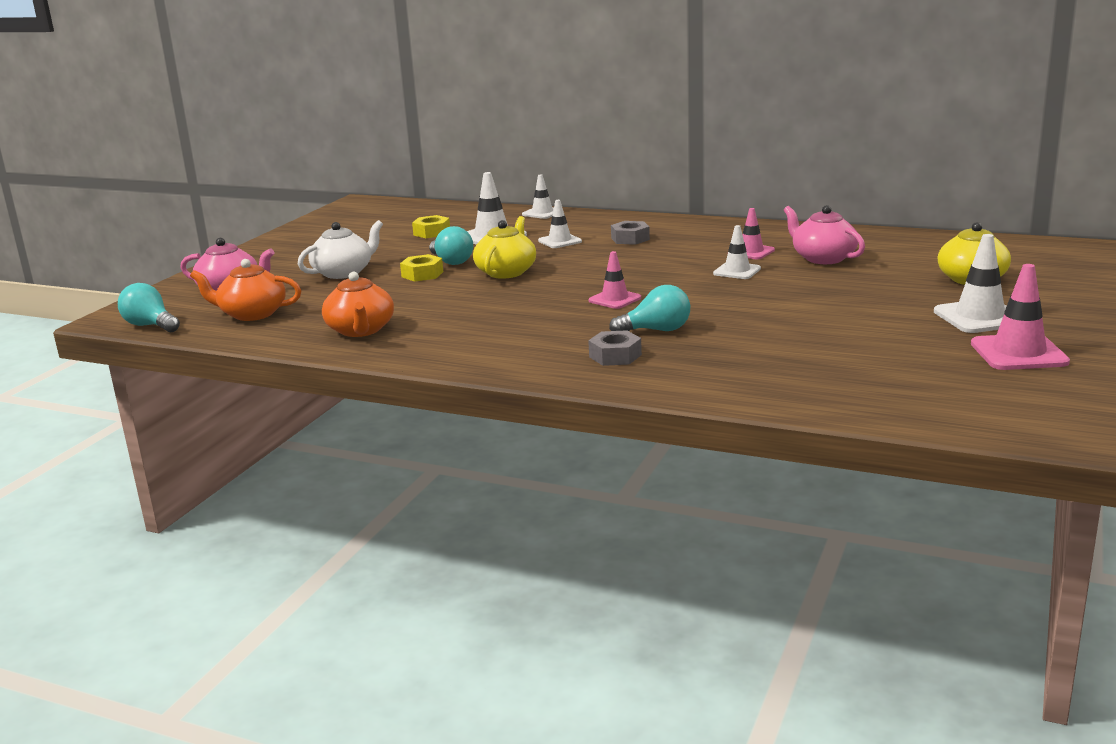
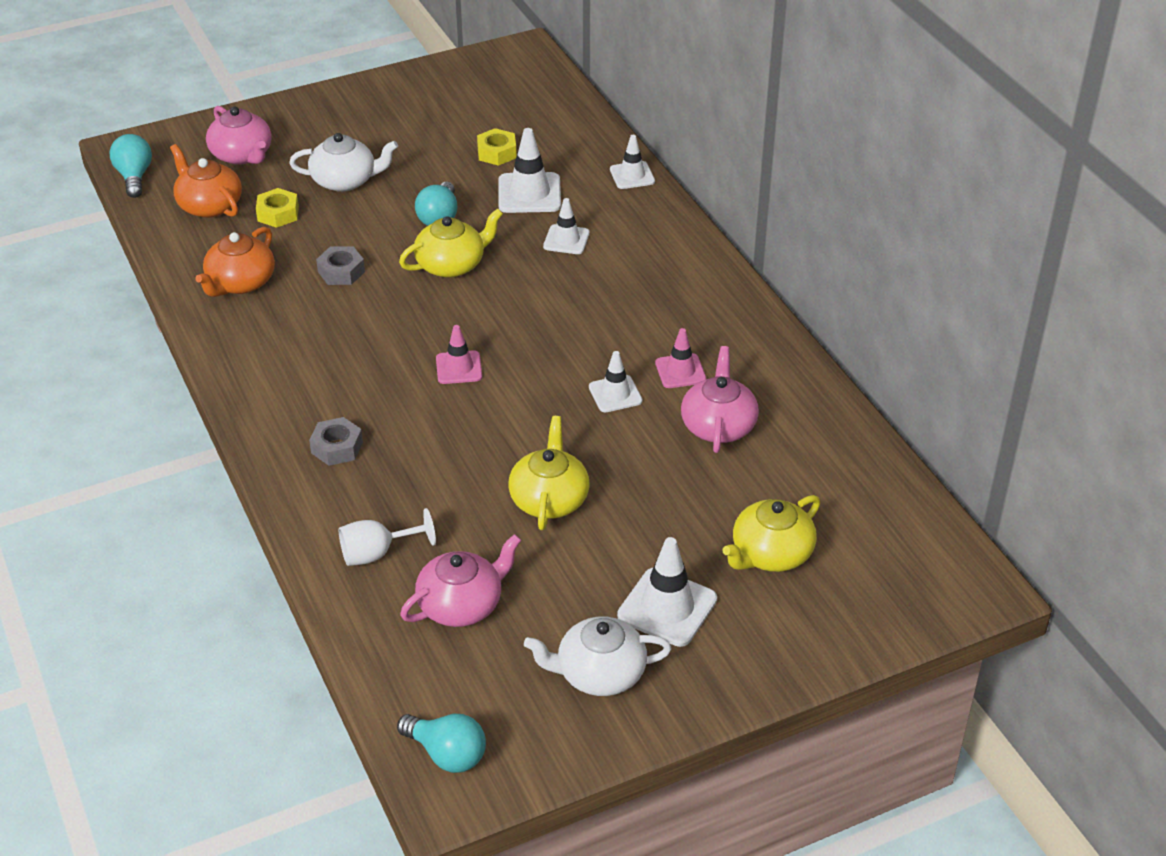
camera: 40 degrees right, 20 degrees up
yellow nut [400,254,443,282] -> yellow nut moved to [256,188,299,228]
turquoise light bulb [609,285,690,331] -> turquoise light bulb moved to [397,714,486,773]
grey nut [611,221,650,245] -> grey nut moved to [316,246,365,285]
pink traffic cone [971,264,1070,370] -> white teapot [524,616,672,696]
none -> white goblet [339,508,436,566]
none -> pink teapot [400,534,522,627]
none -> yellow teapot [508,416,589,530]

